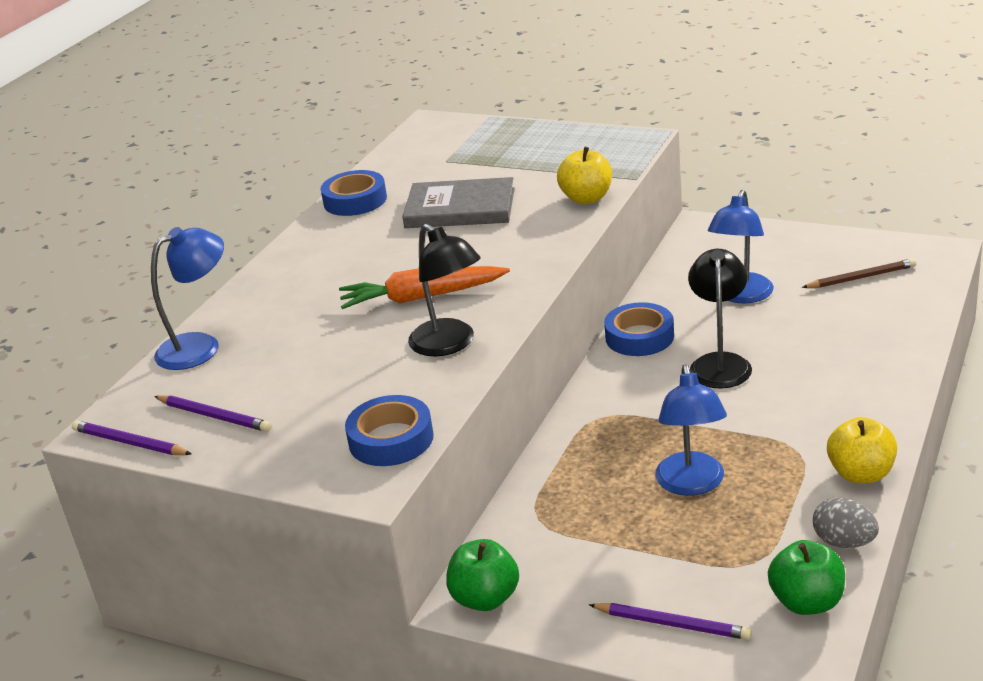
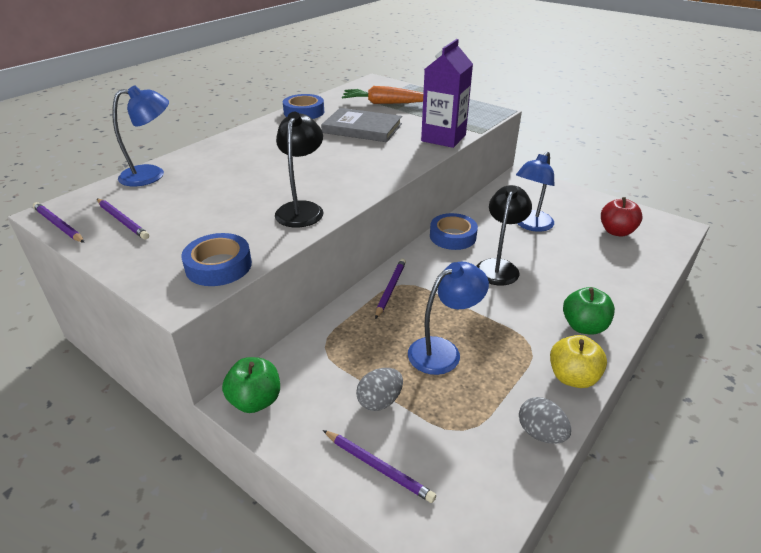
camera: 10 degrees right, 5 degrees up
orange carrot [339,266,510,309] -> orange carrot moved to [342,86,423,104]
black lamp [408,224,481,356] -> black lamp turned 150 degrees counterclockwise [275,112,324,227]
yellow apple [557,147,612,204] -> purple carton [421,39,473,148]
blue lamp [655,364,727,496] -> blue lamp turned 135 degrees counterclockwise [408,262,489,375]
green apple [768,540,845,615] -> green apple moved to [563,287,615,334]
brown pencil [802,258,916,288] -> red apple [601,197,643,237]
none -> grey egg [356,368,403,411]
none -> purple pencil [375,259,406,319]

